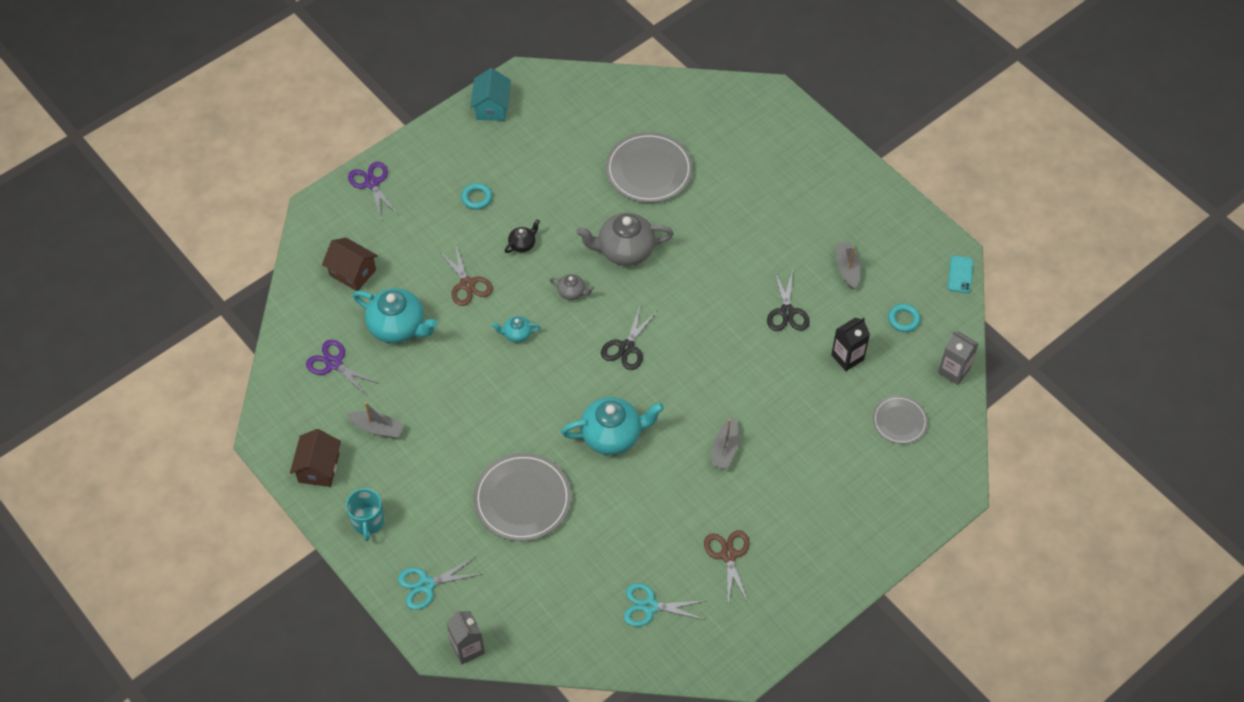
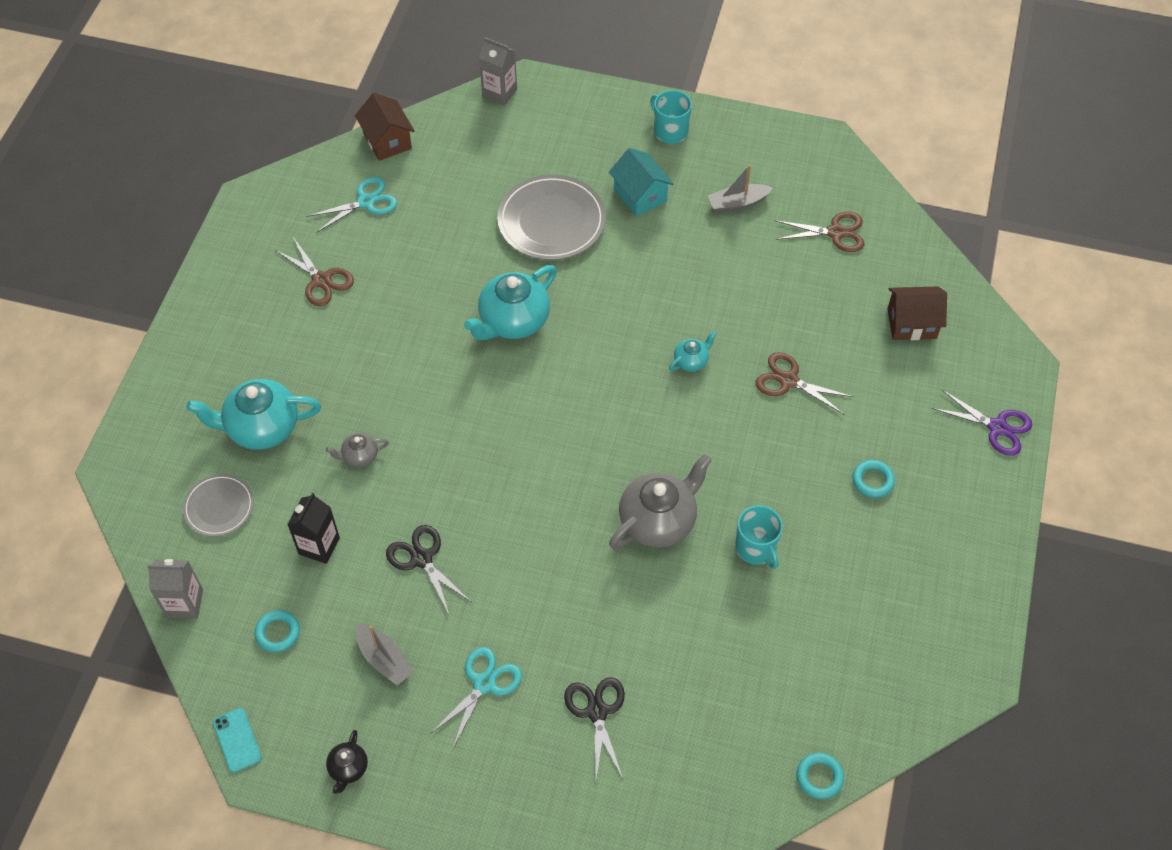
camera: 145 degrees right, 0 degrees up
brown house [290,429,341,487] -> brown house moved to [355,93,415,161]
purple scissors [306,340,380,397] -> brown scissors [775,212,864,252]
turquoise teapot [353,288,438,343] -> turquoise teapot moved to [187,379,321,450]
turquoise scissors [398,557,483,610] -> turquoise scissors moved to [430,647,522,748]
turquoise house [470,68,511,121] -> turquoise house moved to [609,148,674,217]
black teapot [505,219,540,253] -> black teapot moved to [326,730,368,794]
grey teapot [550,274,594,300] -> grey teapot moved to [326,432,389,467]
black scissors [601,306,657,370] -> black scissors moved to [564,677,625,782]
grey plate [606,132,693,203] -> none
grey boat [711,417,739,469] -> none
none -> turquoise mug [735,505,783,569]
none -> turquoise ring [797,753,844,799]

